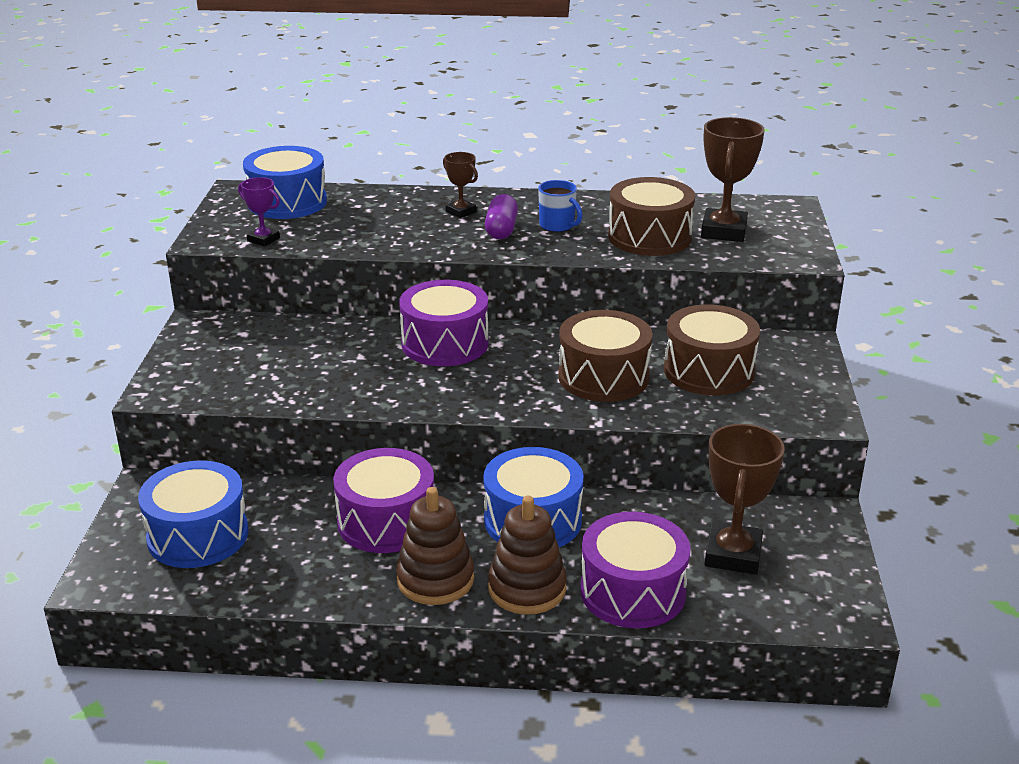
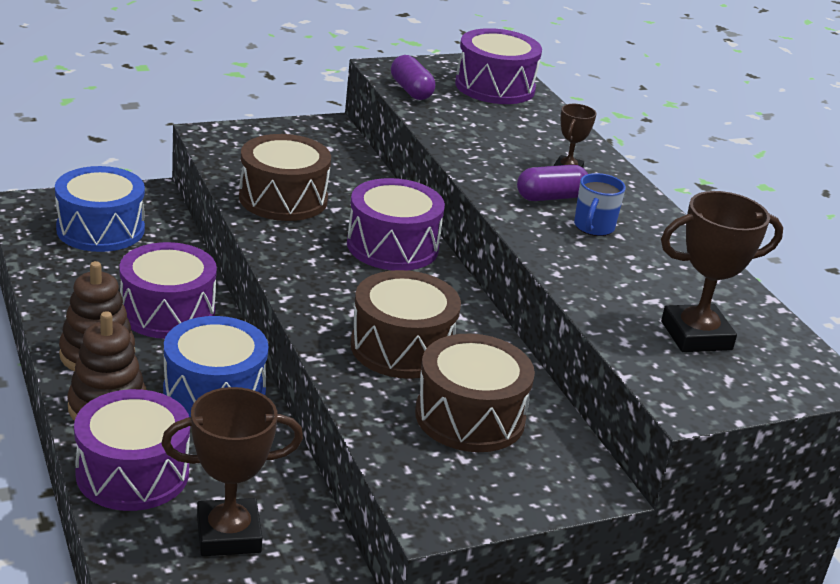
camera: 60 degrees right, 0 degrees up
purple trophy [238,177,280,247] -> purple capsule [391,55,435,100]
blue drum [243,146,327,219] -> purple drum [455,28,542,104]
brown drum [608,177,695,256] -> brown drum moved to [239,134,331,221]

